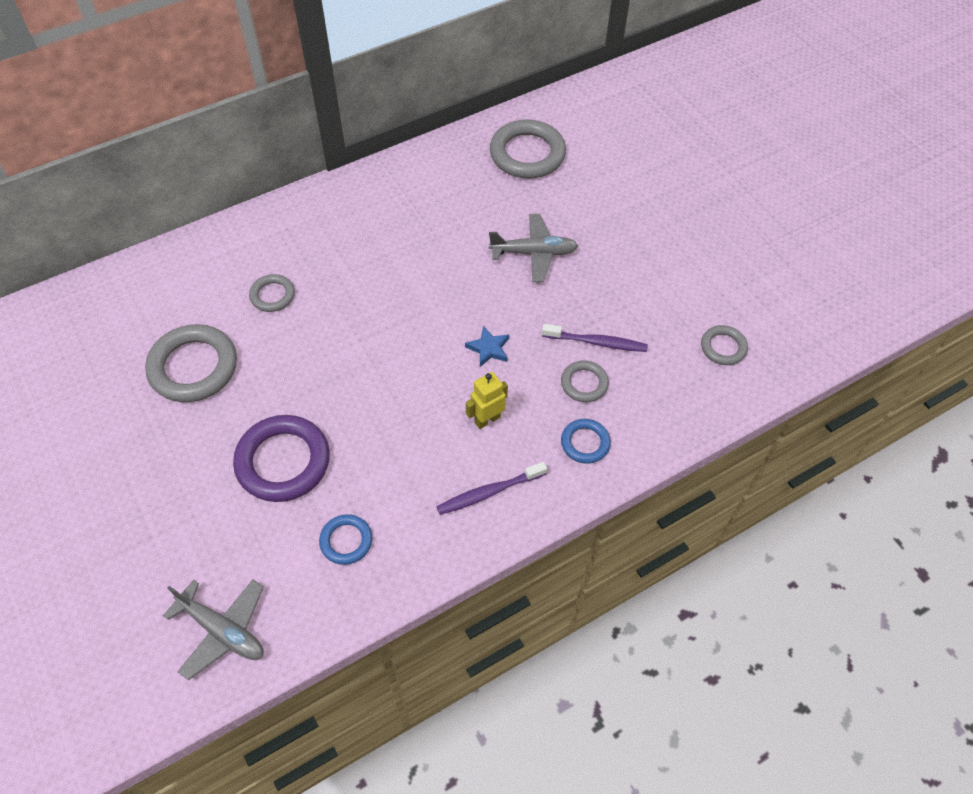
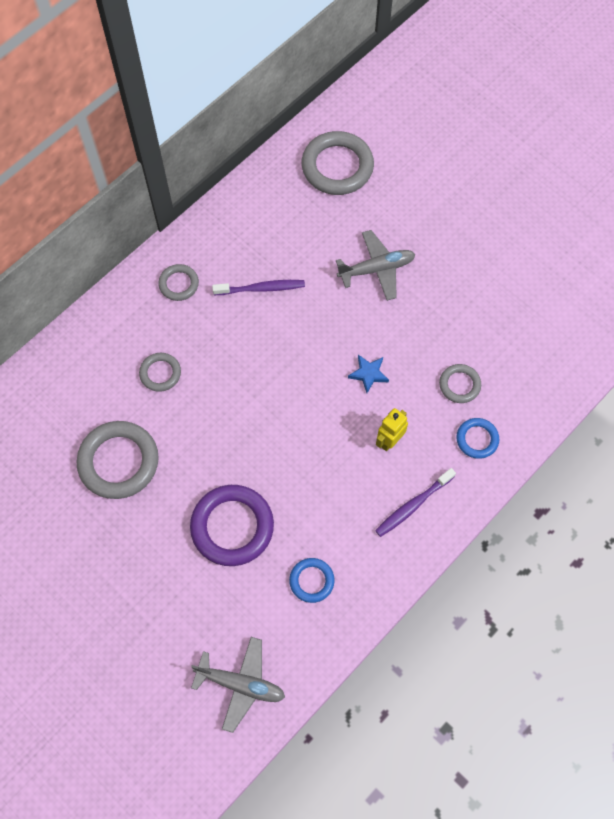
camera: 15 degrees left, 10 degrees up
purple toothbrush [542,324,648,352] -> purple toothbrush moved to [212,280,305,295]
grey ring [701,325,748,365] -> grey ring moved to [158,264,199,301]

